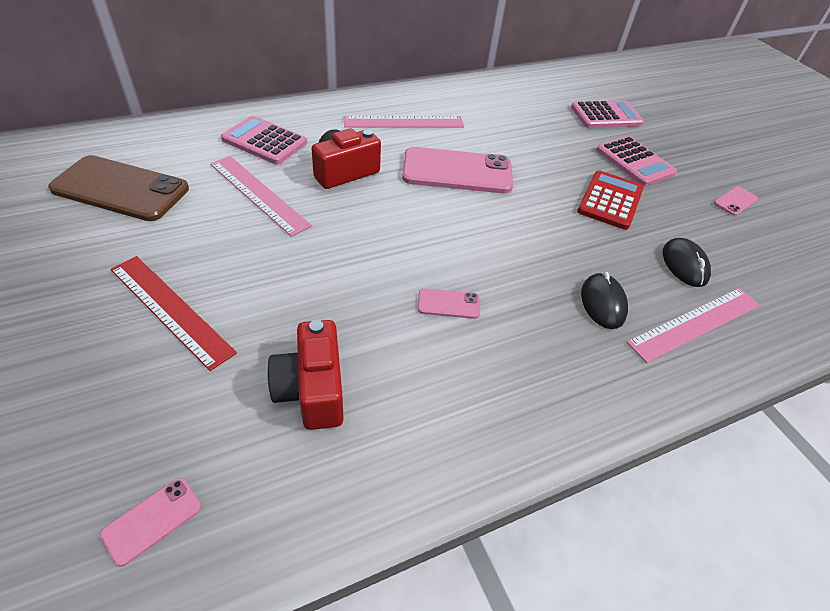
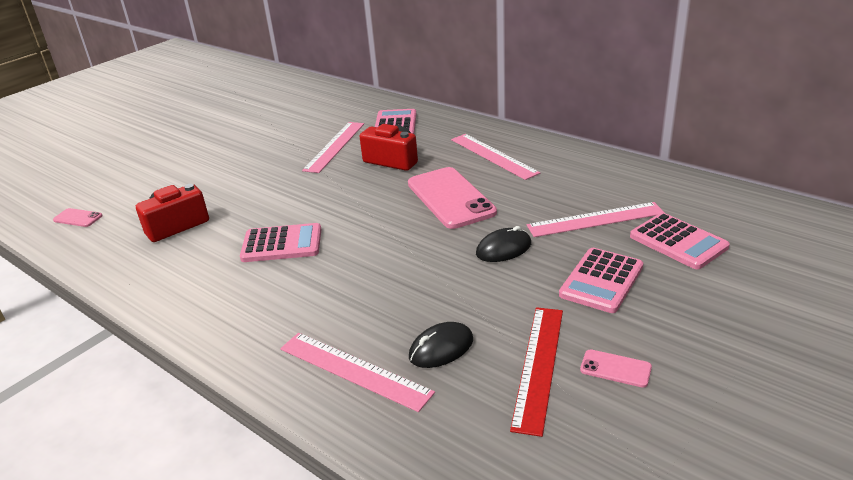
camera: 70 degrees right, 15 degrees down
brown phone [48,155,189,221] -> none
red ruler [111,256,237,371] -> red ruler moved to [510,307,563,437]
pink phone [418,288,480,319] -> pink calculator [240,223,321,262]
red calculator [577,171,644,230] -> none
black mouse [581,272,628,329] -> black mouse moved to [476,226,531,262]
none -> pink ruler [527,202,665,237]

